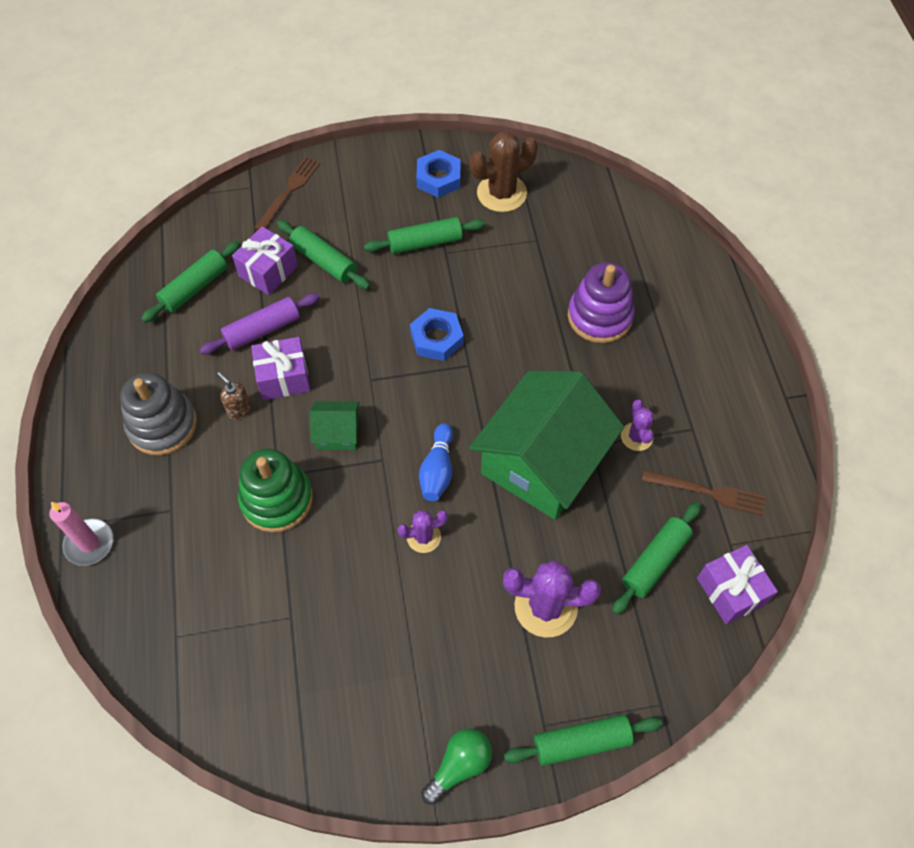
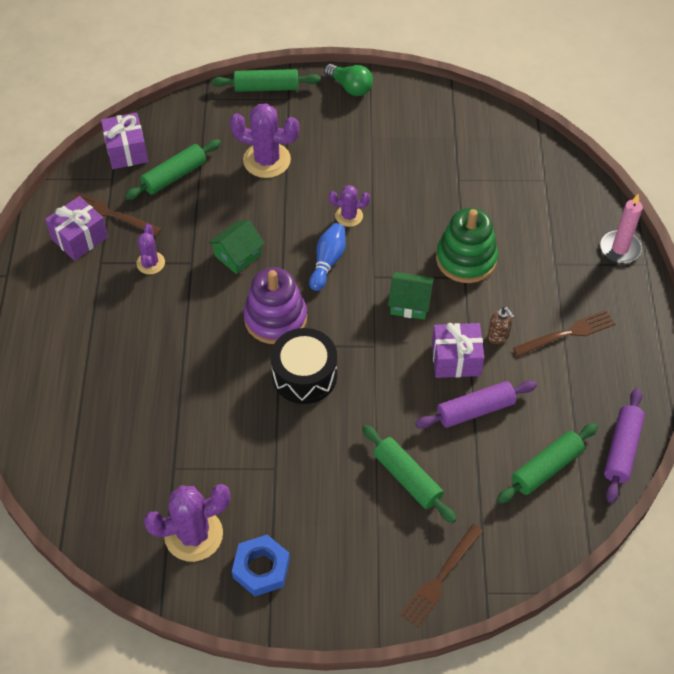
camera: 170 degrees left, 5 degrees down
grey stacking toy [120,373,197,455] -> brown fork [513,310,615,357]
purple gift [232,226,298,295] -> purple gift moved to [45,196,108,261]
green rolling pin [364,217,485,254] -> none
blue nut [410,308,464,361] -> black drum [271,328,337,404]
green light bulb [421,728,492,805] -> green light bulb turned 105 degrees counterclockwise [324,64,373,96]
green house [469,371,624,520] -> green house [208,220,265,274], size x0.43
brown cactus [470,131,538,212] -> purple cactus [144,484,230,562]
purple stacking toy [568,262,635,343] -> purple stacking toy moved to [243,267,307,344]
none -> purple rolling pin [604,388,645,503]

